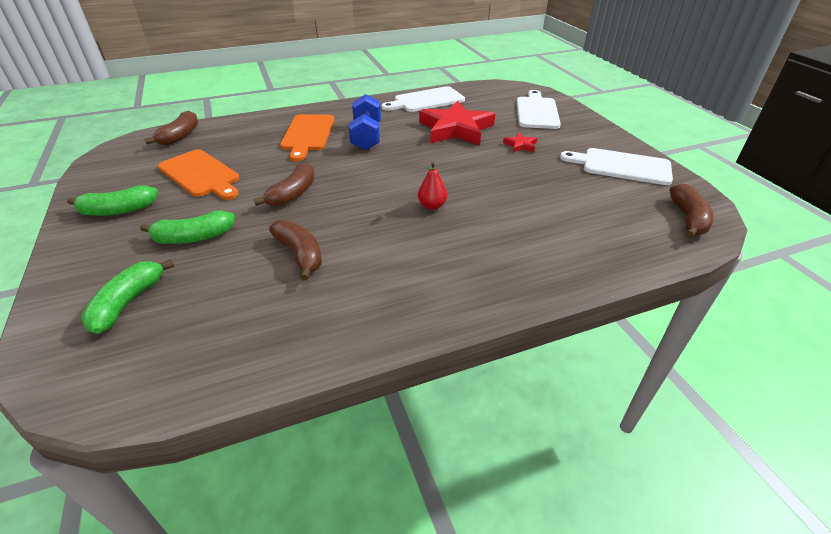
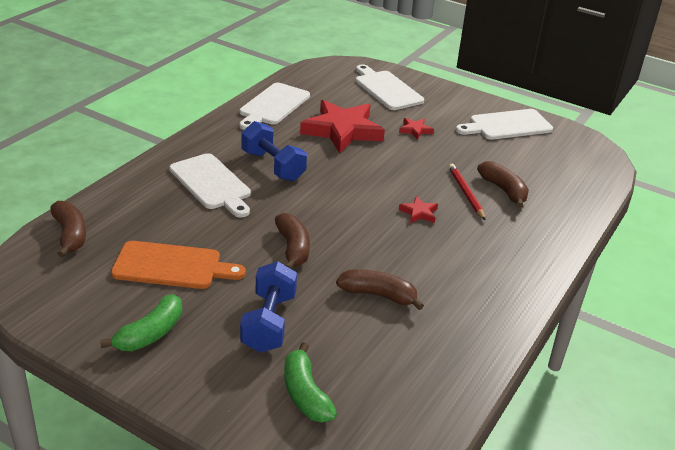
camera: 40 degrees left, 5 degrees down
green banana [140,211,235,244] -> blue dumbbell [240,261,297,353]
orange cutting board [280,114,334,162] -> white cutting board [169,153,251,217]
red pear [418,162,447,210] -> red star [399,196,438,223]
brown banana [670,184,714,238] -> brown banana moved to [477,161,529,208]
none -> red pencil [449,164,485,220]

